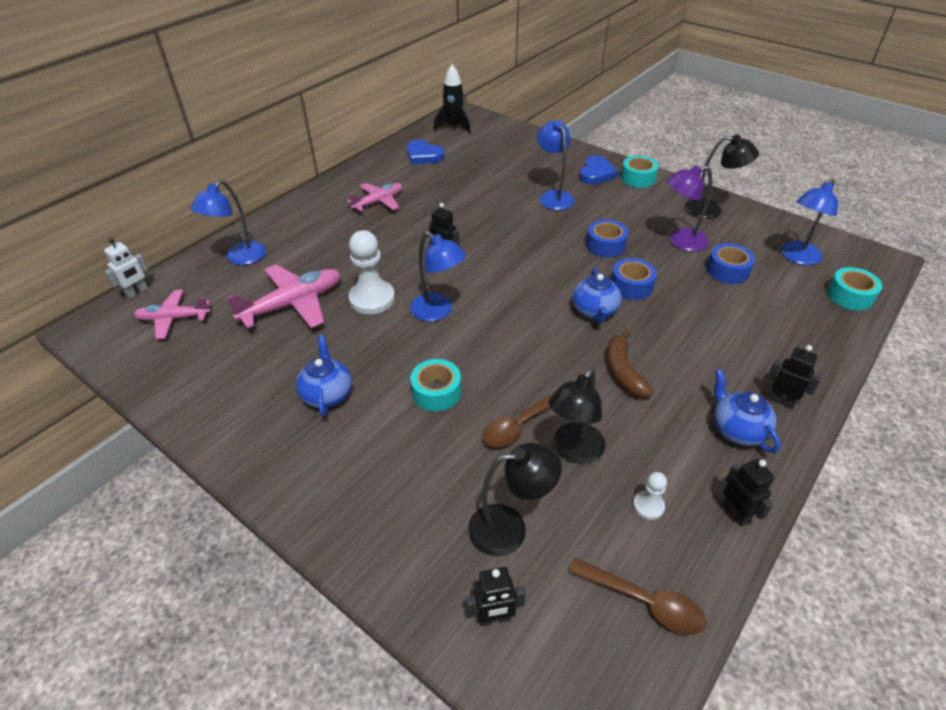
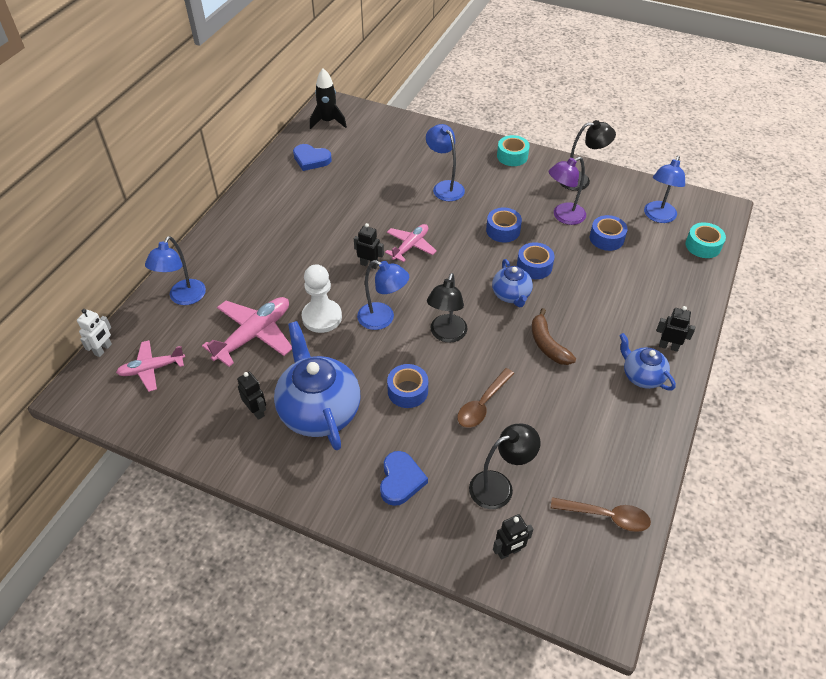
camera: 15 degrees left, 5 degrees up
blue teapot [296,335,352,417] -> blue teapot [274,321,360,450], size x1.85
pink plane [347,183,402,211] -> pink plane moved to [385,224,437,262]
turquoise tape [410,359,461,411] -> blue tape [387,364,428,408]
black lamp [549,367,605,464] -> black lamp moved to [427,273,468,343]
blue heart [580,156,618,185] -> blue heart moved to [380,451,428,506]
white pawn [633,472,667,520] -> none
black robot [722,459,775,527] -> black robot moved to [237,372,266,420]

